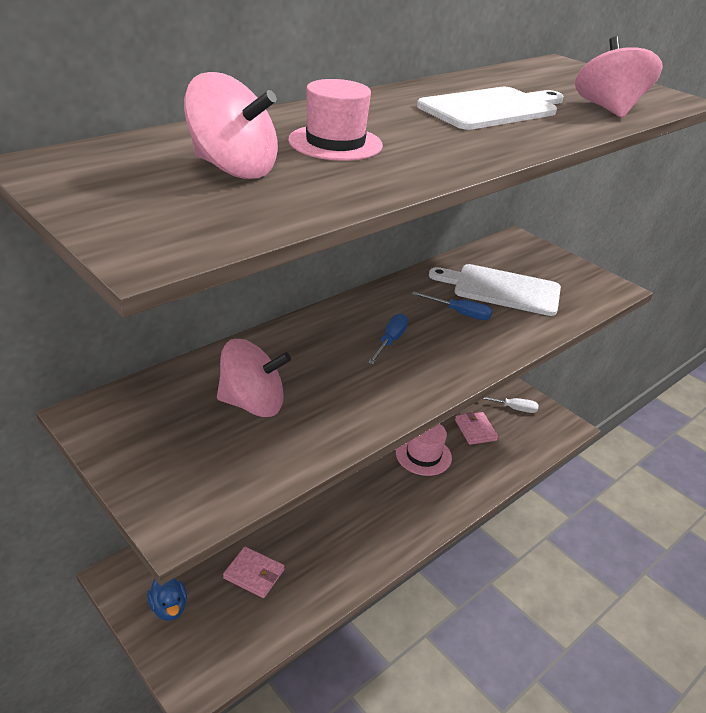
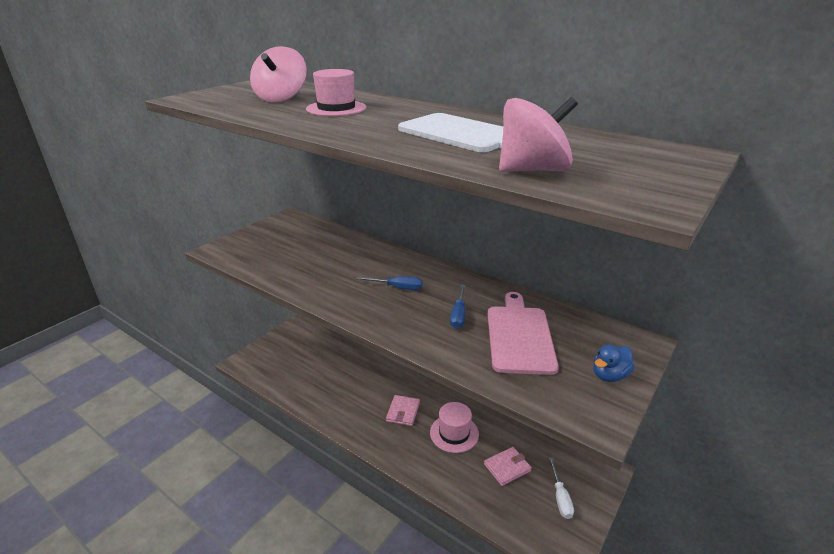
camera: 80 degrees right, 5 degrees down
blue duck [147,578,187,621] -> blue duck moved to [593,344,635,382]
pink spinning top [217,339,291,417] -> none
pink wallet [223,547,285,598] -> pink wallet moved to [386,395,420,426]
white cutting board [429,264,561,316] -> pink cutting board [488,292,559,375]

